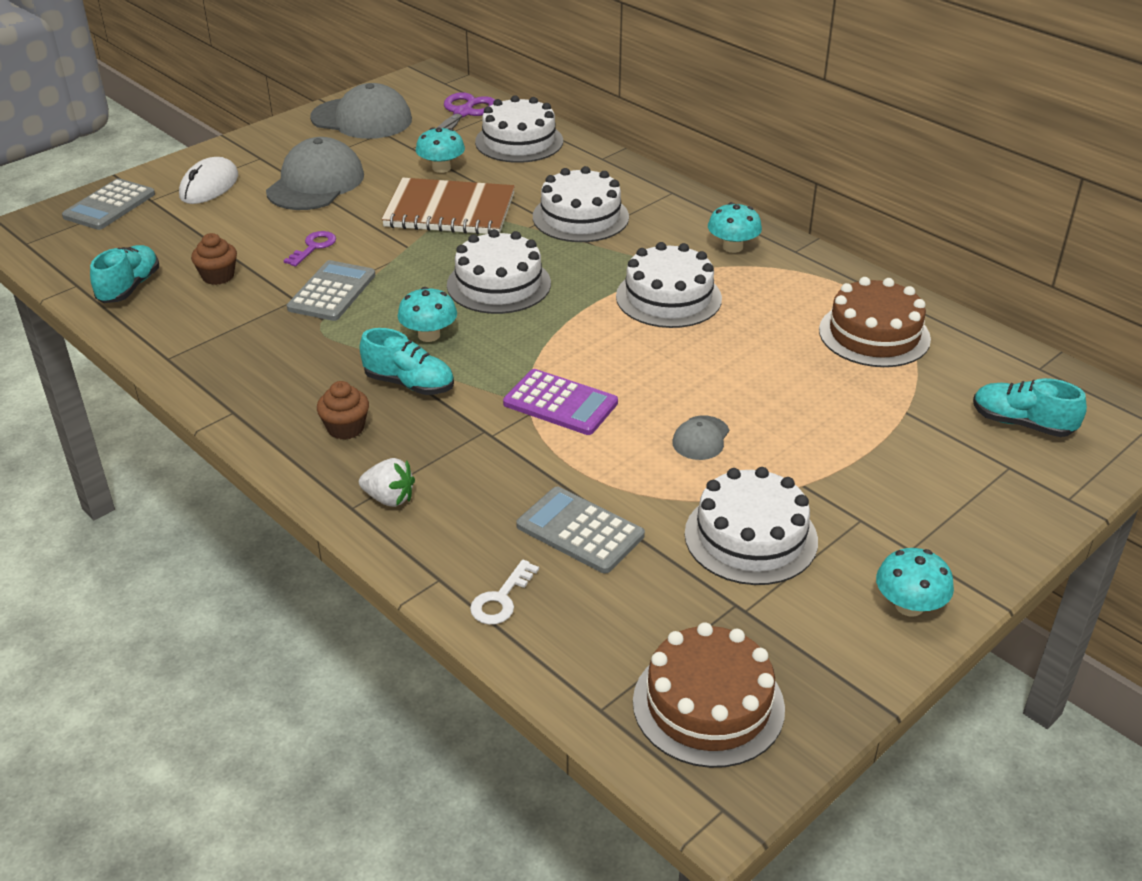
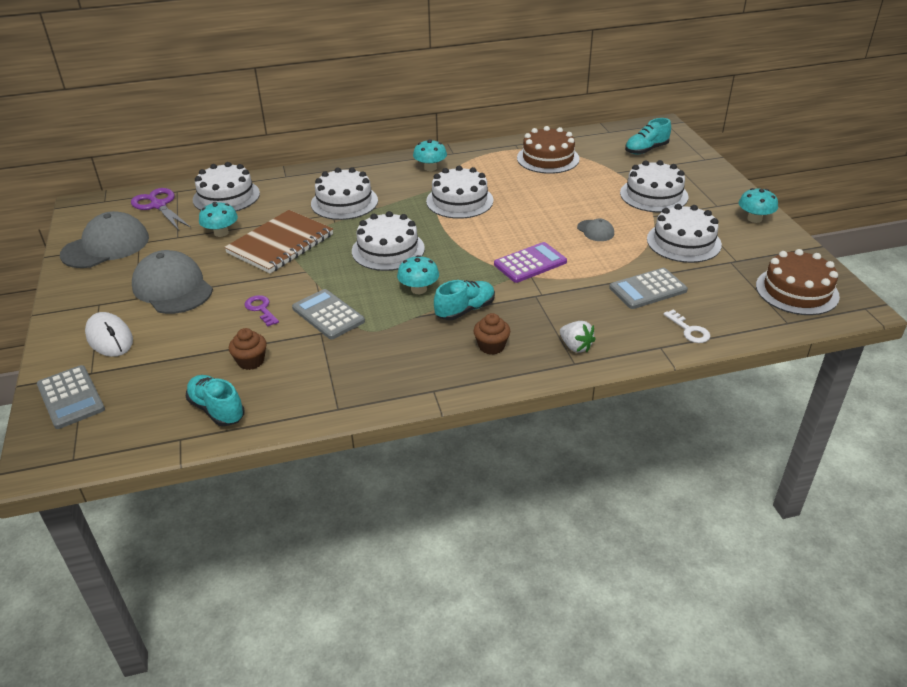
camera: 60 degrees left, 0 degrees up
white strawberry [359,458,415,507] -> white strawberry turned 90 degrees clockwise [560,321,596,353]
none -> white cake [620,160,688,212]

